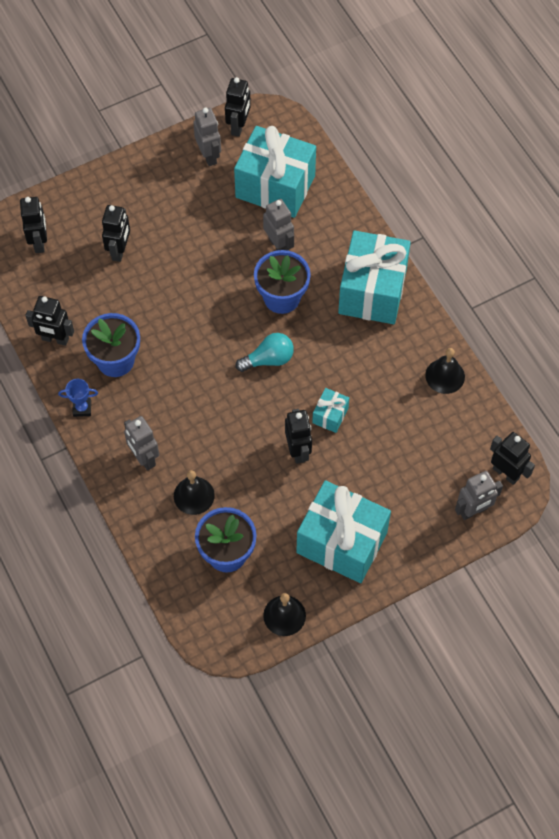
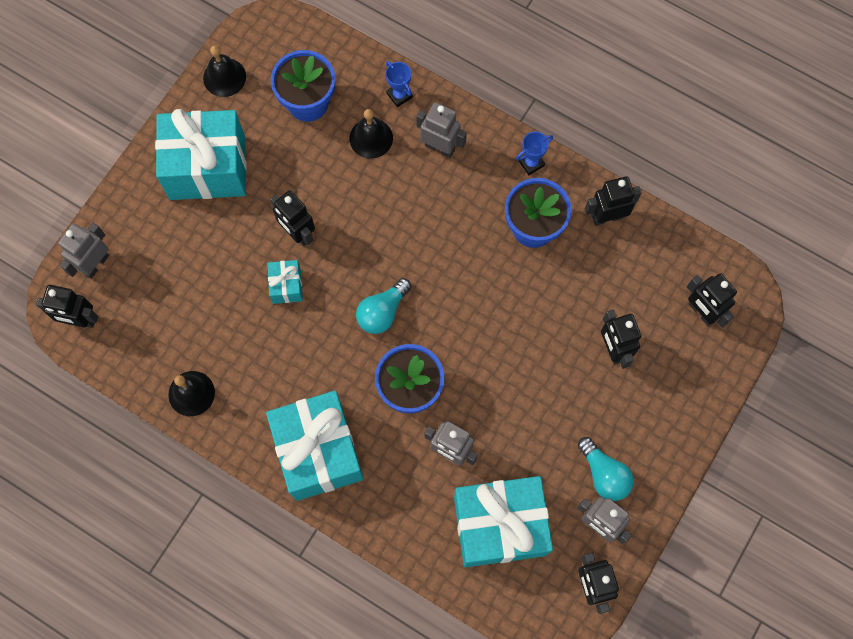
camera: 150 degrees right, 10 degrees up
none -> blue trophy [386,61,413,107]
none -> turquoise light bulb [578,437,634,501]

